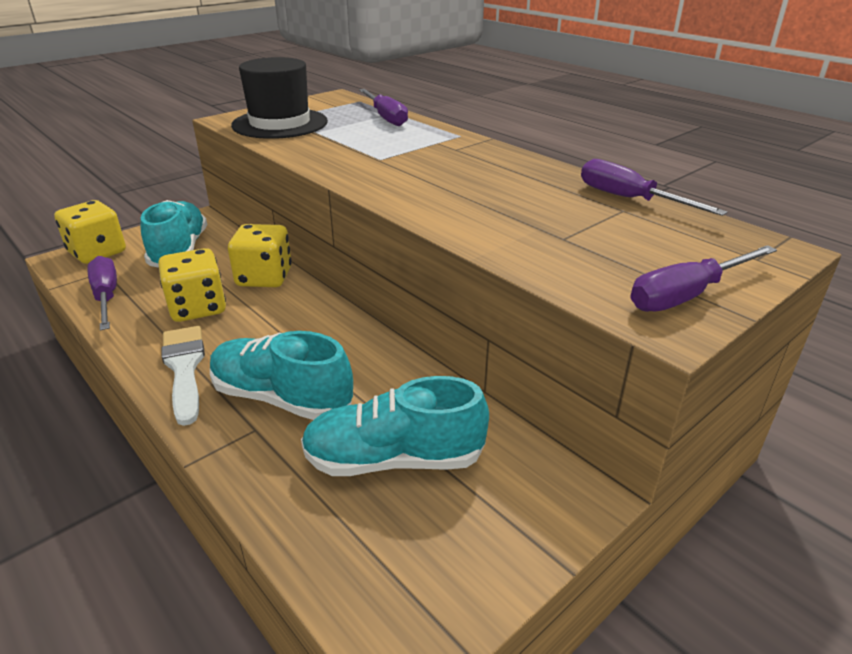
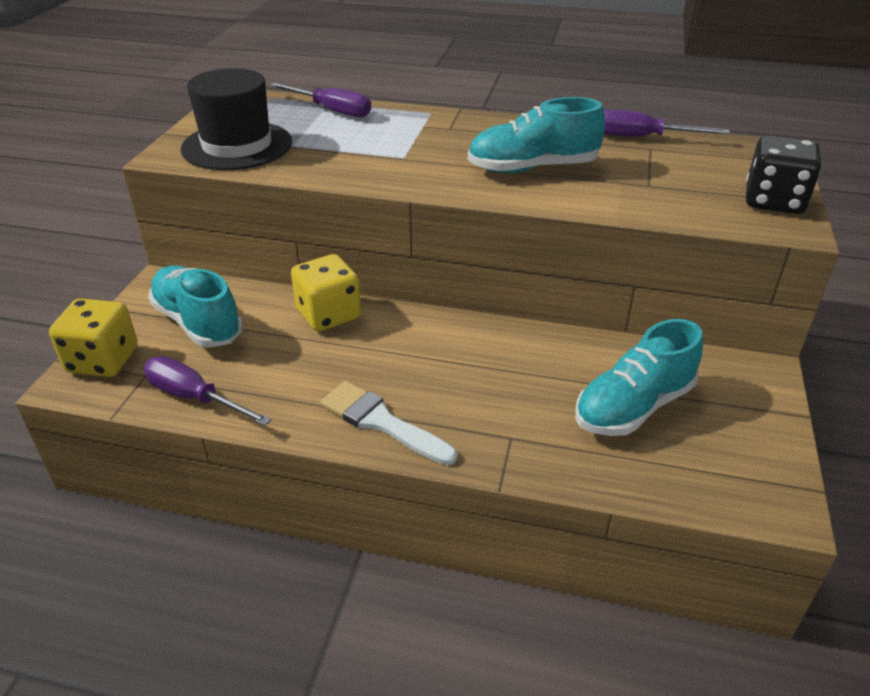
camera: 35 degrees left, 5 degrees up
yellow dice [158,248,226,322] -> none
turquoise shoe [210,331,353,420] -> turquoise shoe moved to [468,97,605,173]
purple screwdriver [630,245,777,312] -> black dice [746,135,821,214]

